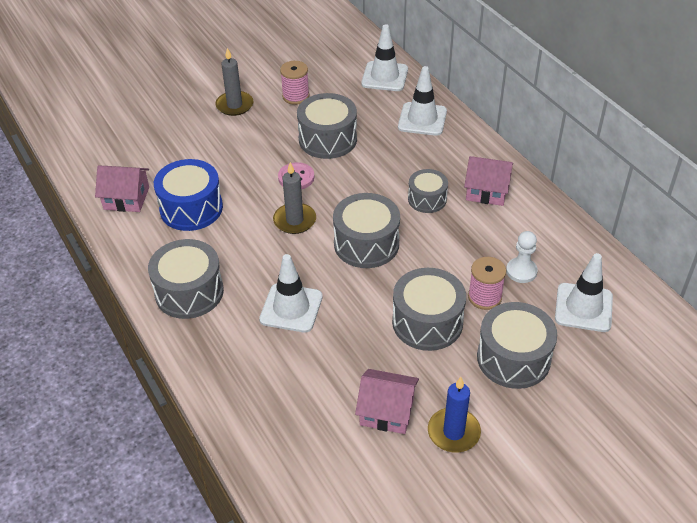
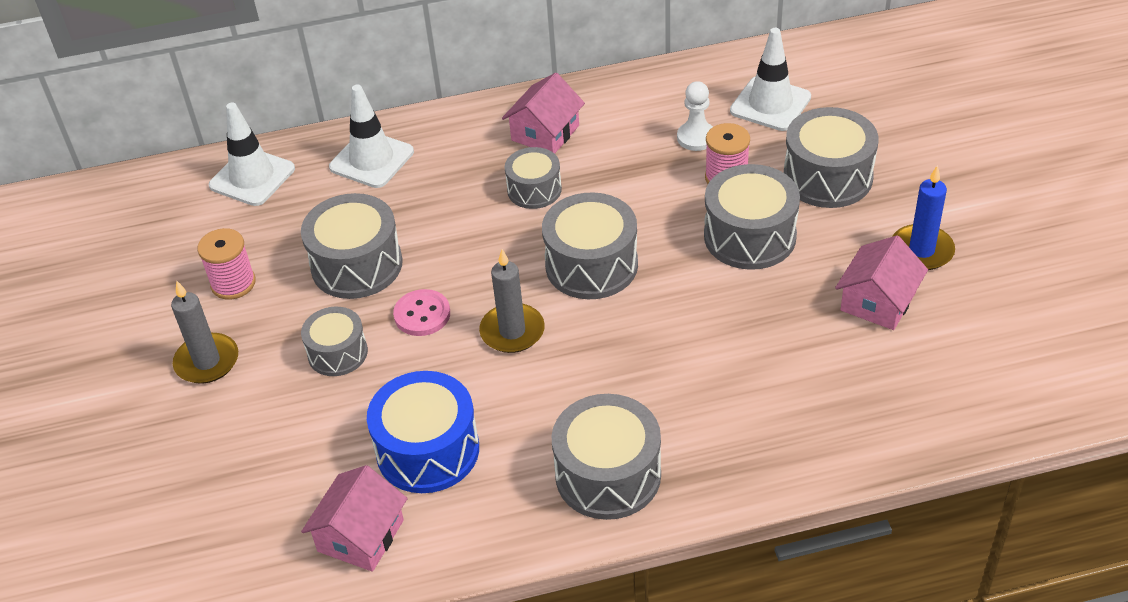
camera: 70 degrees left, 0 degrees up
white traffic cone [259,254,323,333] -> none
none -> grey drum [301,307,368,376]

